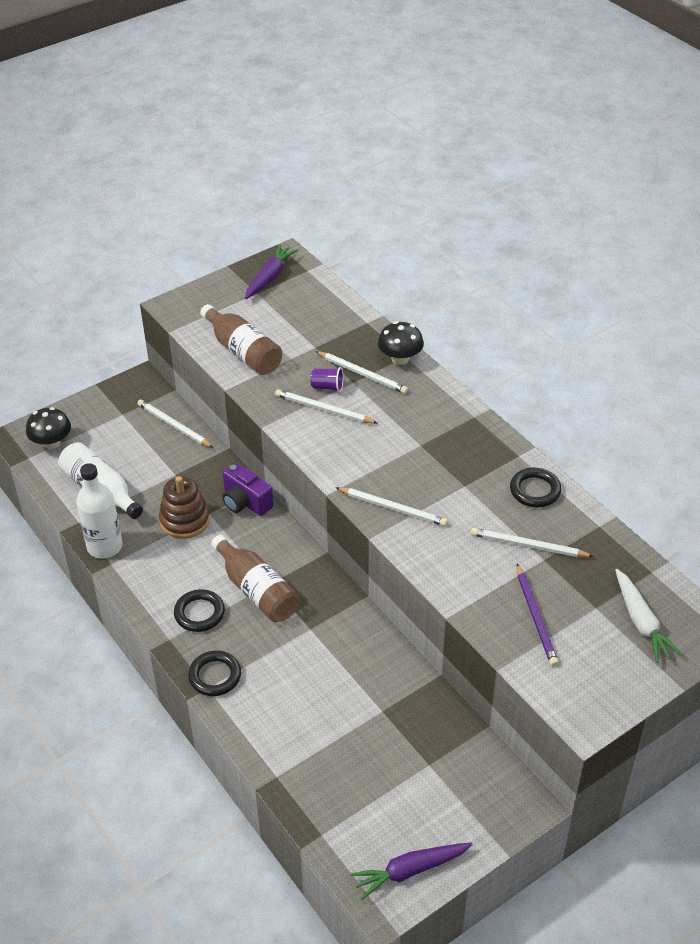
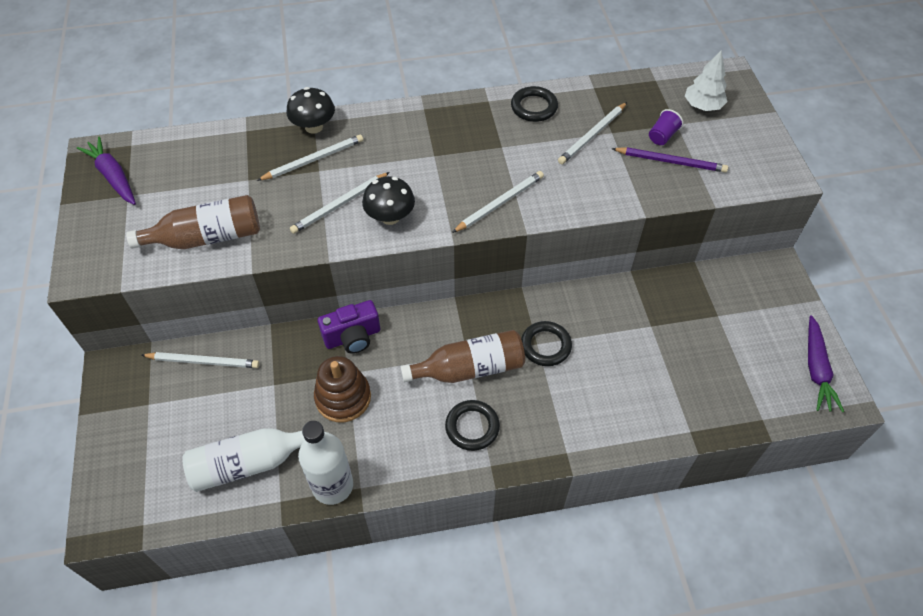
camera: 65 degrees left, 10 degrees up
black mushroom [26,407,71,449] -> black mushroom moved to [362,176,415,225]
white pencil [137,399,213,448] -> white pencil turned 150 degrees counterclockwise [142,352,260,368]
black ring [188,651,241,696] -> black ring moved to [521,321,572,366]
purple cup [311,367,344,392] -> purple cup moved to [649,109,683,145]
white carrot [615,569,682,663] -> white tree [685,50,728,111]

